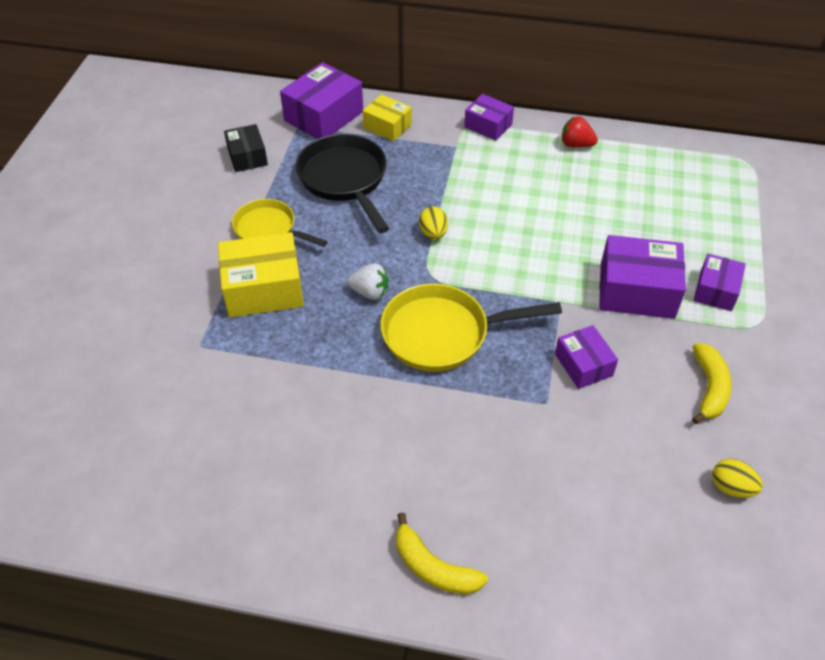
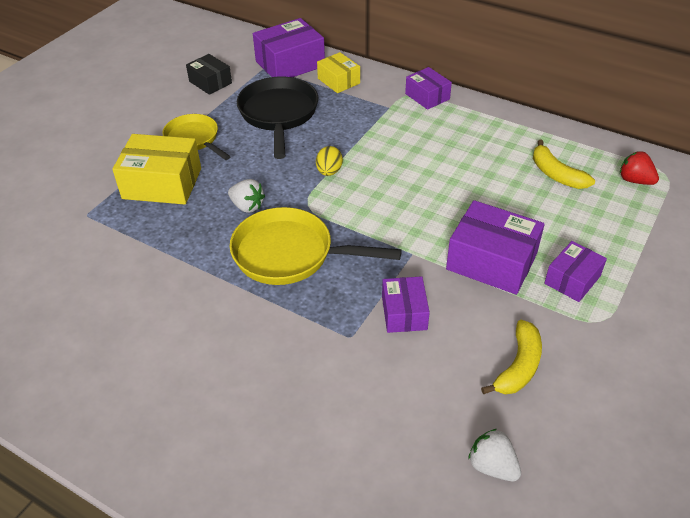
camera: 20 degrees right, 5 degrees down
black box [224,124,268,172] -> black box turned 45 degrees counterclockwise [186,54,232,95]
yellow banana [396,512,488,594] -> yellow banana moved to [533,139,595,189]
red strawberry [562,116,598,148] -> red strawberry moved to [620,151,659,185]
yellow egg [712,459,763,498] -> white strawberry [468,429,521,481]

